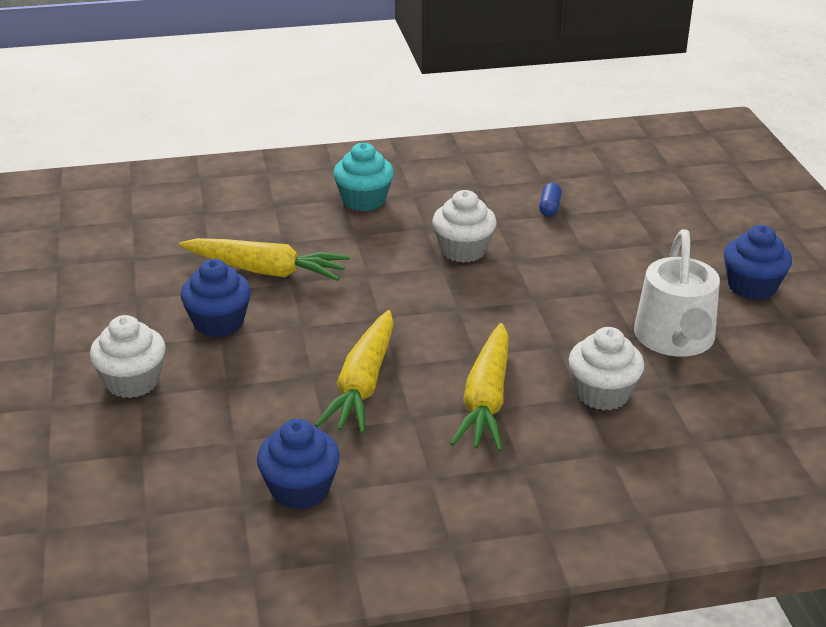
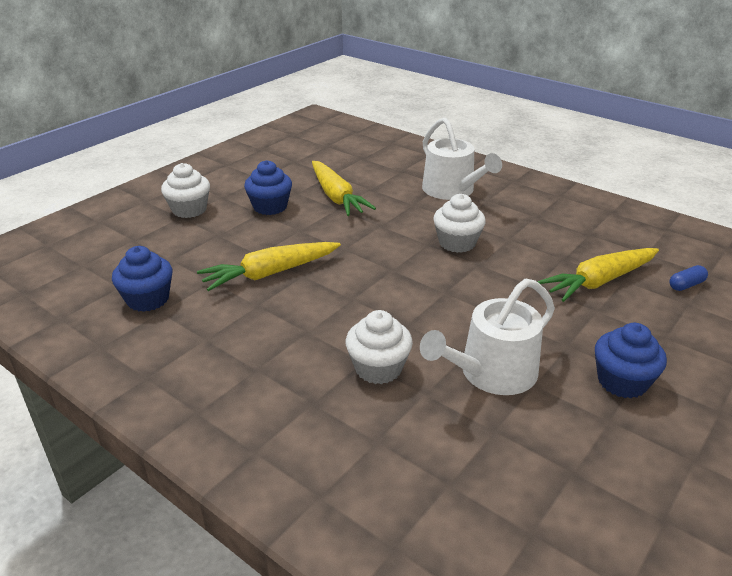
camera: 50 degrees right, 0 degrees up
turquoise cupcake [333,143,394,211] -> white watering can [422,118,502,200]
yellow carrot [450,323,509,451] -> yellow carrot moved to [538,248,659,302]
blue capsule [539,183,562,216] -> blue capsule moved to [669,265,708,291]

